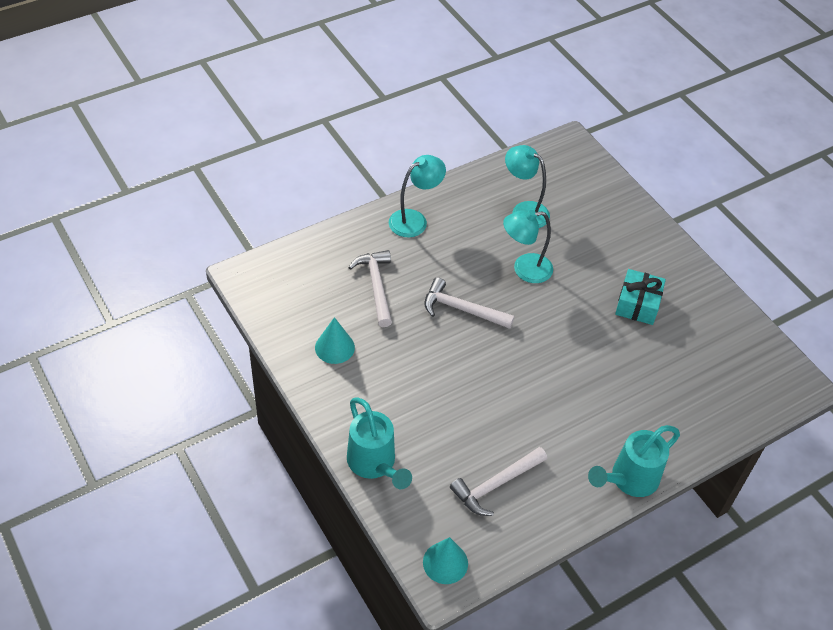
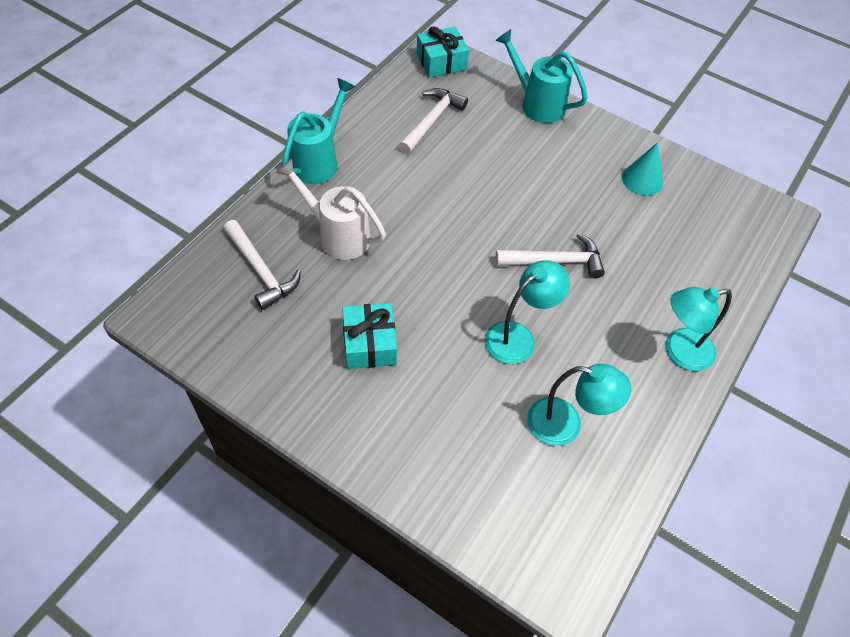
camera: 155 degrees right, 5 degrees up
white hammer [348,250,392,327] -> white hammer moved to [224,220,301,310]
turquoise lamp [389,155,446,237] -> turquoise lamp turned 45 degrees clockwise [666,287,732,371]
turquoise cone [423,537,468,584] -> turquoise gift [417,26,469,78]
none -> white watering can [276,159,386,260]

